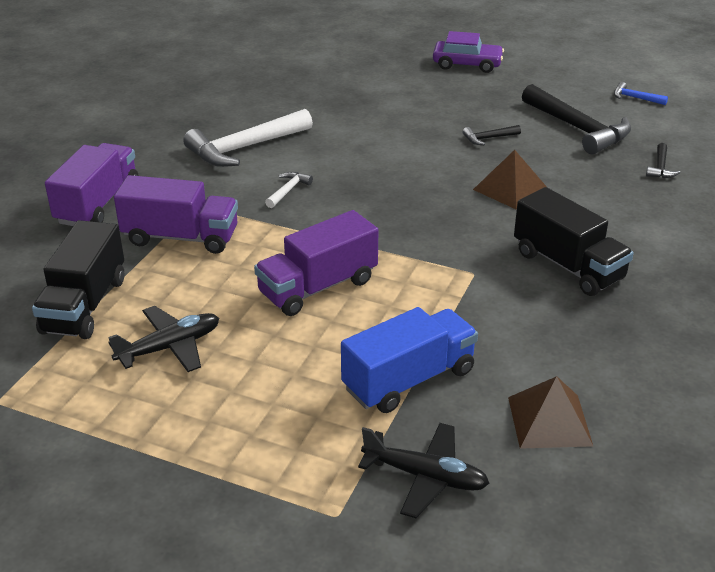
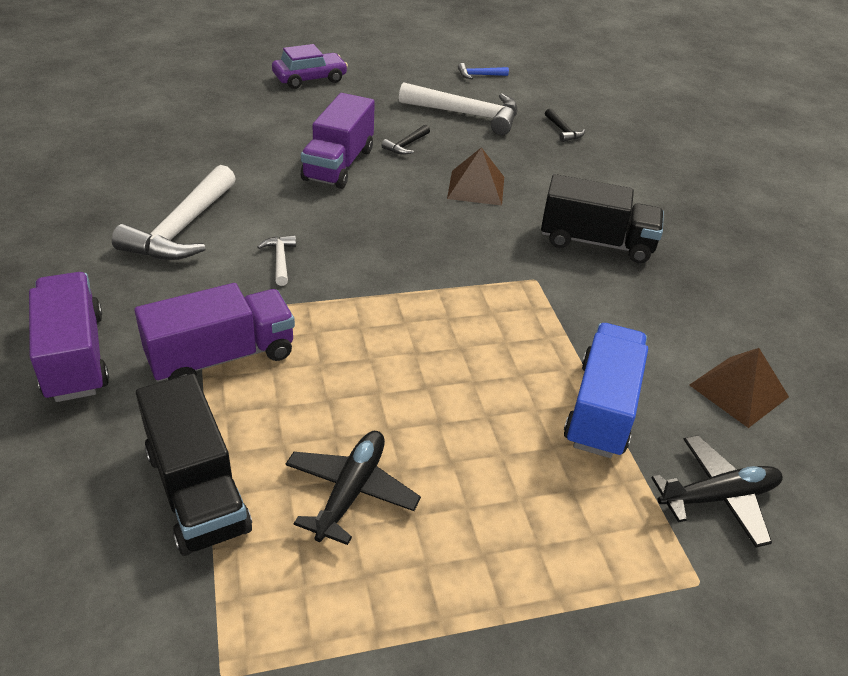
camera: 40 degrees left, 5 degrees up
purple truck [254,210,378,316] -> purple truck moved to [301,93,375,189]
black hammer [522,84,631,154] -> white hammer [399,82,517,135]

